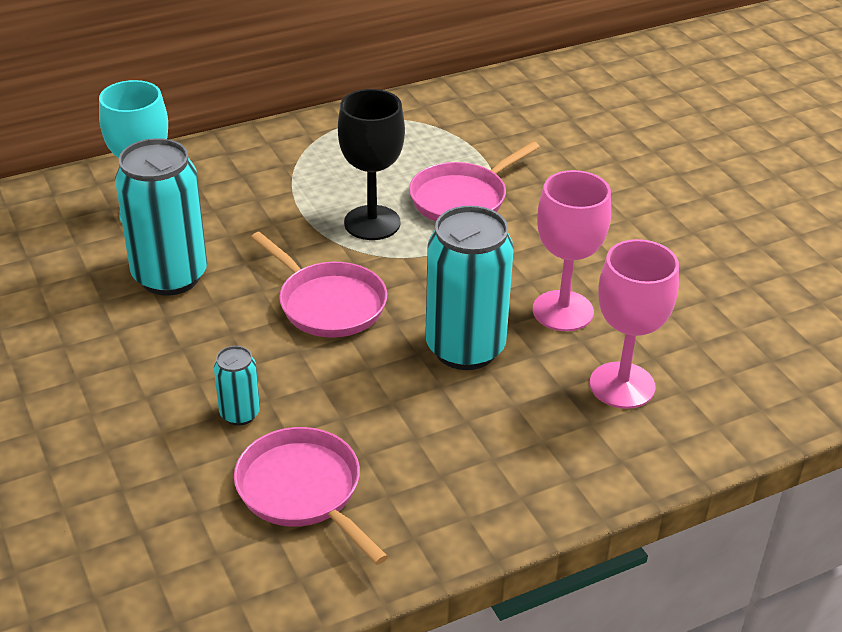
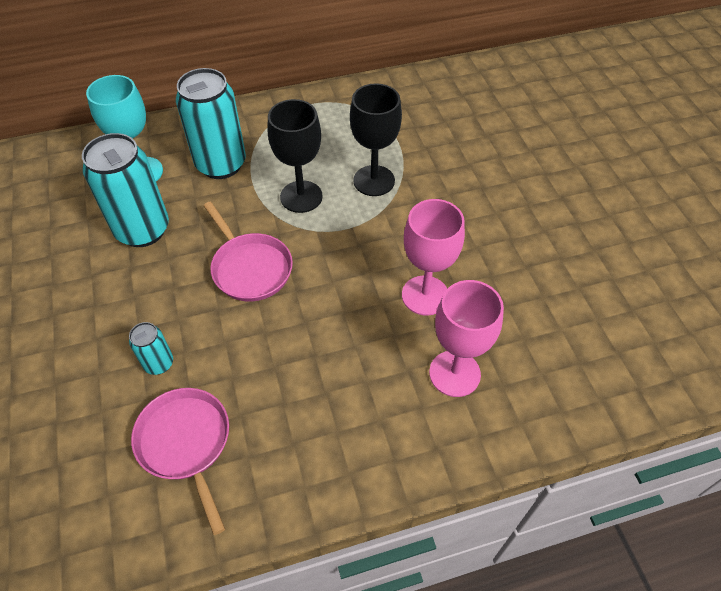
camera: 10 degrees right, 15 degrees up
pink pan [409,142,540,221] -> black goblet [350,83,402,196]
turquoise can [425,206,514,370] -> turquoise can moved to [176,68,246,179]

